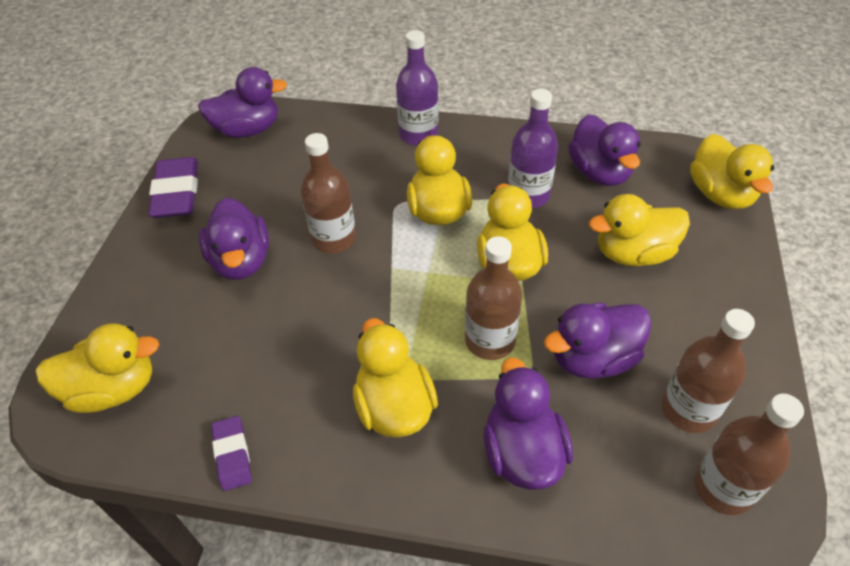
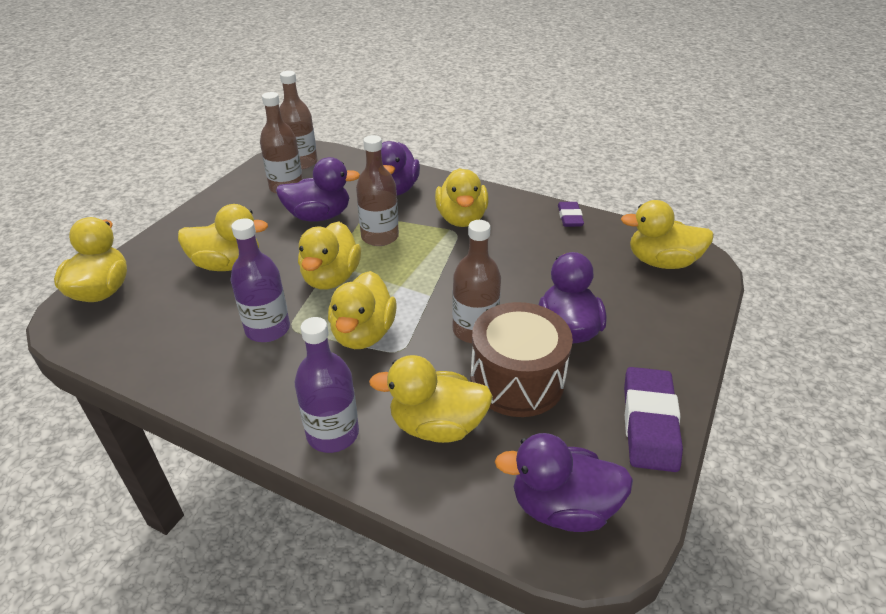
camera: 165 degrees left, 10 degrees down
purple duck [568,114,641,186] -> none
none -> yellow duck [369,355,493,443]
none -> brown drum [470,302,573,417]

